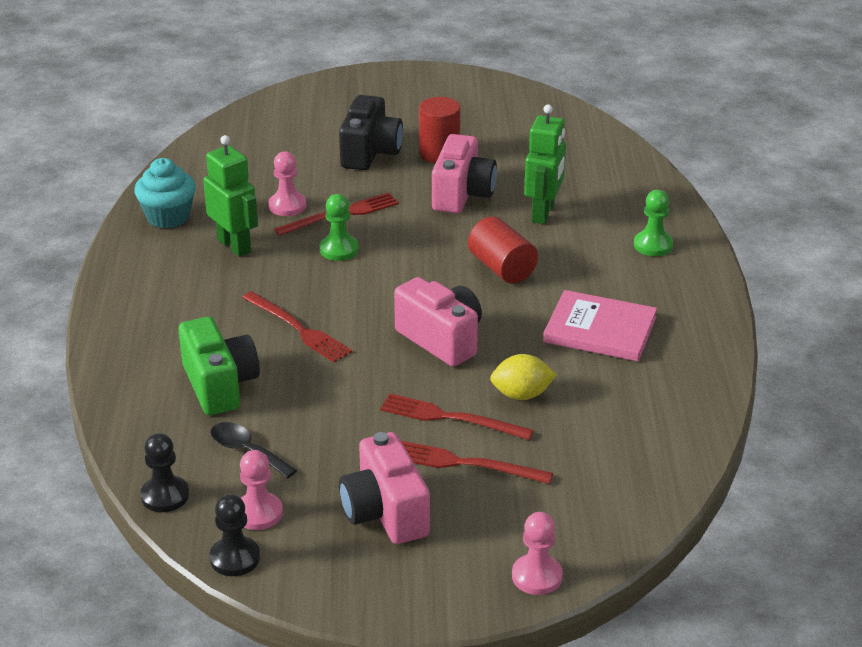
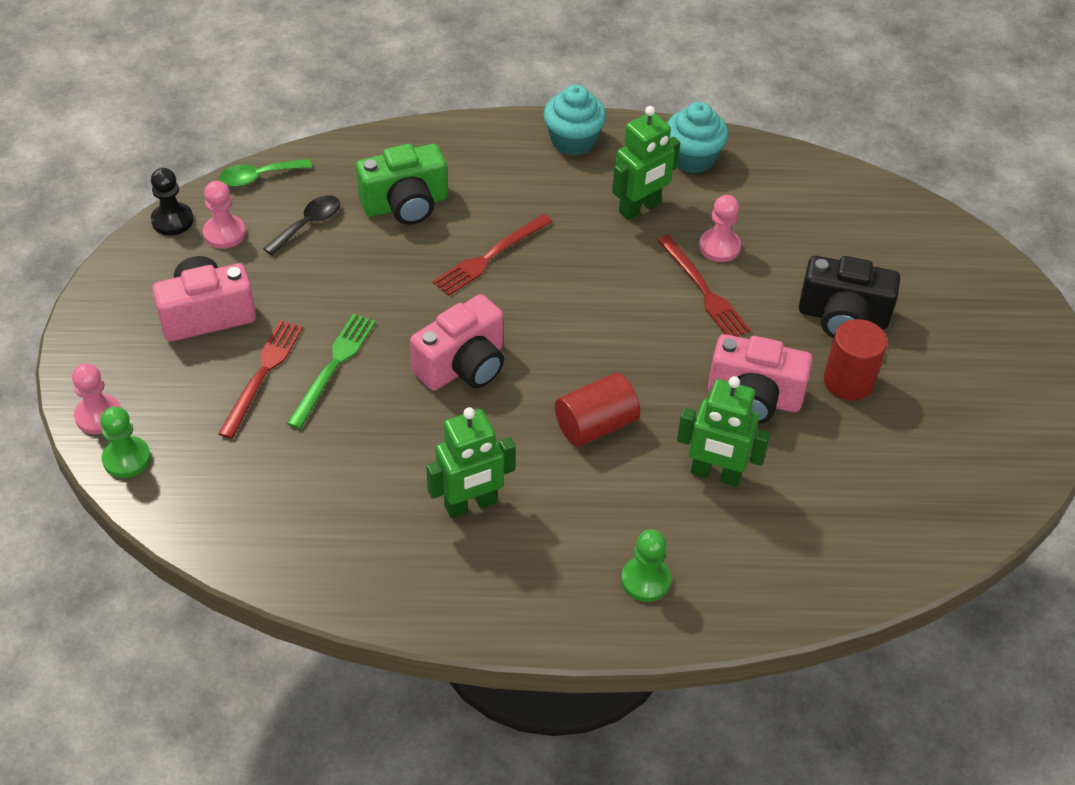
camera: 90 degrees right, 15 degrees up
black pawn [140,433,189,512] -> green spoon [219,159,312,187]
green pawn [320,194,359,261] -> green pawn moved to [100,406,151,478]
red fork [380,393,534,440] -> green fork [287,313,376,429]
yellow lemon [490,354,557,400] -> none
pink book [543,290,657,361] -> green robot [426,407,516,519]
none -> turquoise cupcake [543,84,606,156]

